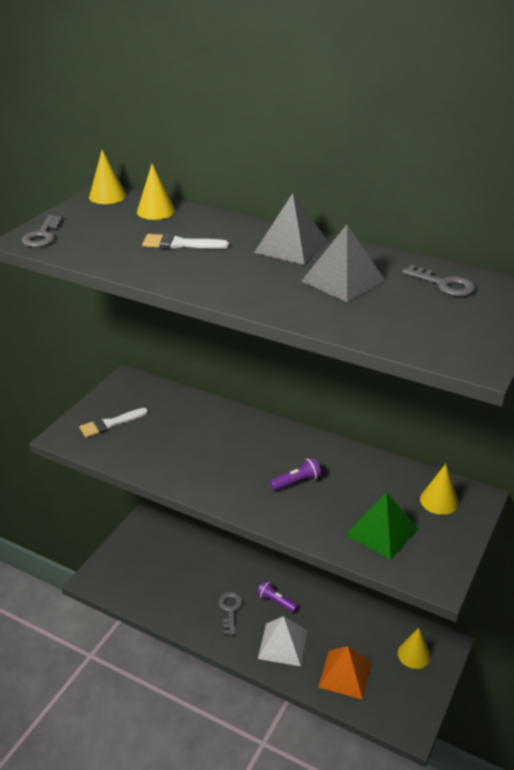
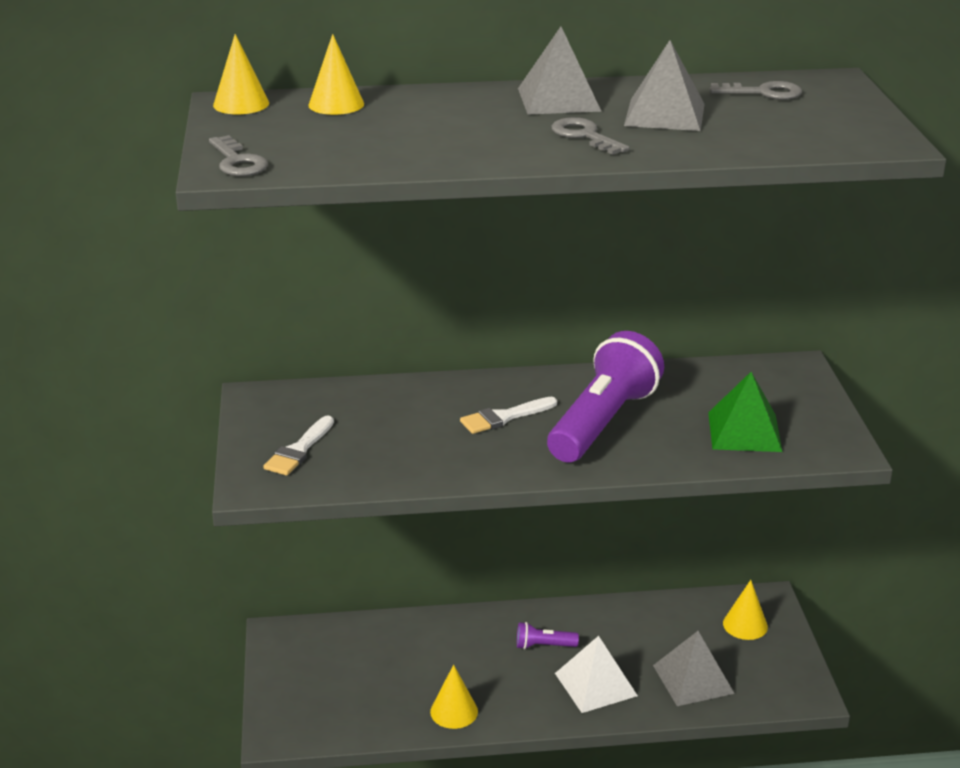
camera: 35 degrees left, 5 degrees down
white brush [142,233,229,249] -> white brush moved to [460,397,557,434]
grey key [218,592,243,635] -> grey key moved to [552,117,629,155]
purple flashlight [270,457,321,491] -> purple flashlight [547,331,664,462], size x2.37
orange pyramid [318,646,372,700] -> grey pyramid [653,631,735,706]
yellow cone [420,464,459,515] -> yellow cone moved to [430,665,478,729]

